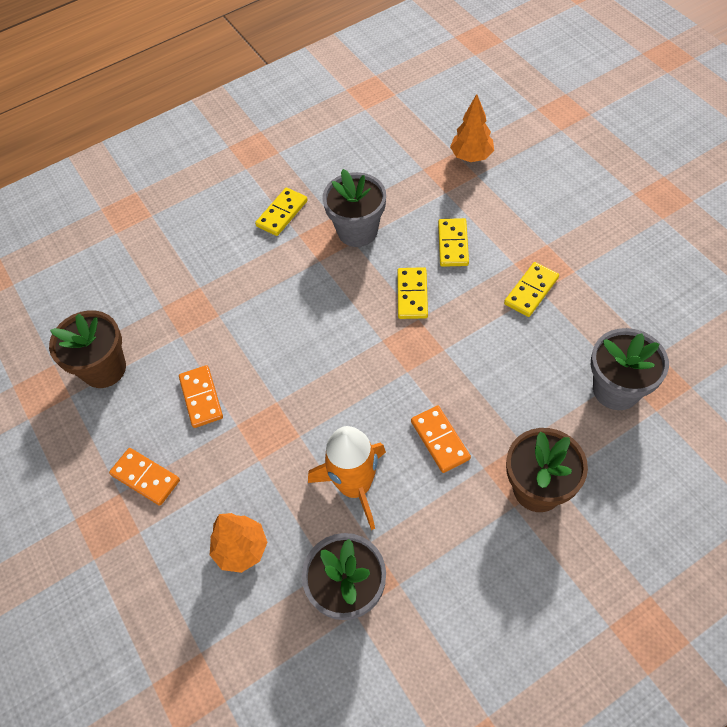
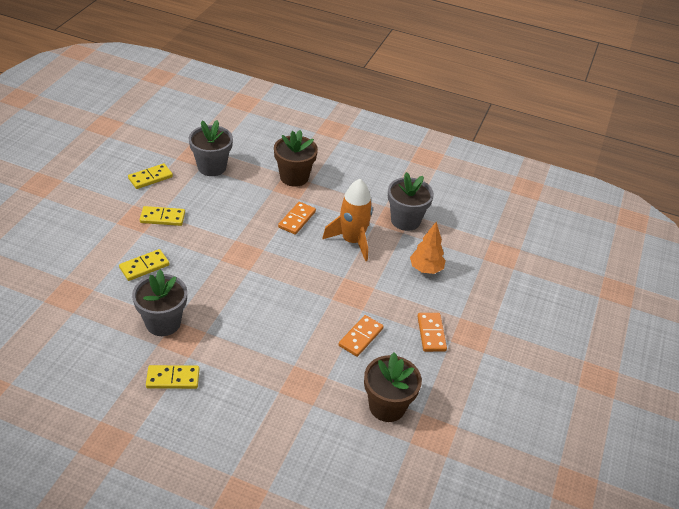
camera: 135 degrees left, 15 degrees down
yellow domino [397,267,428,319] -> yellow domino moved to [128,163,173,189]
orange tree [450,94,494,162] -> none

